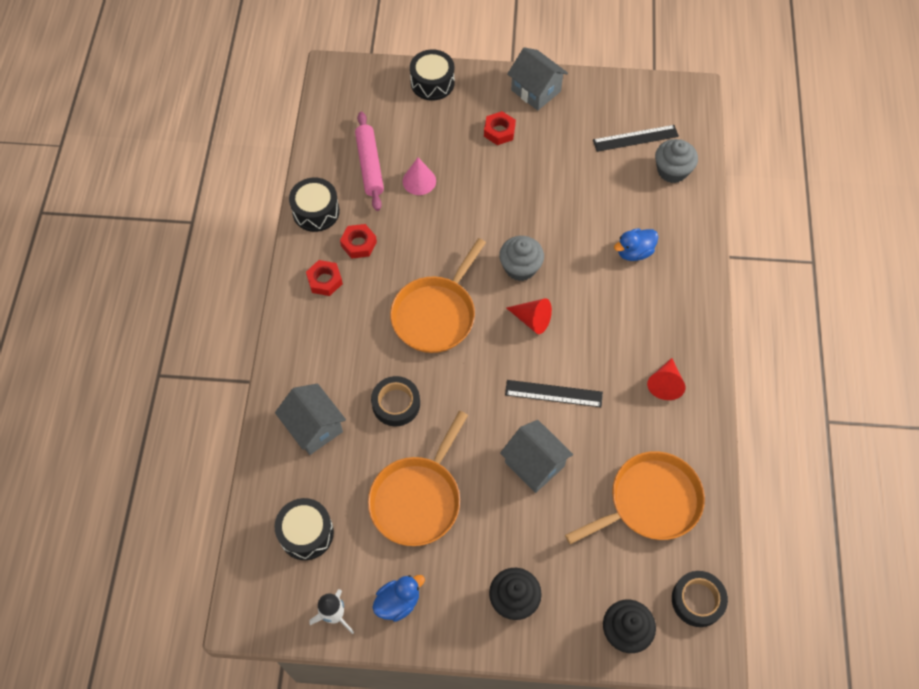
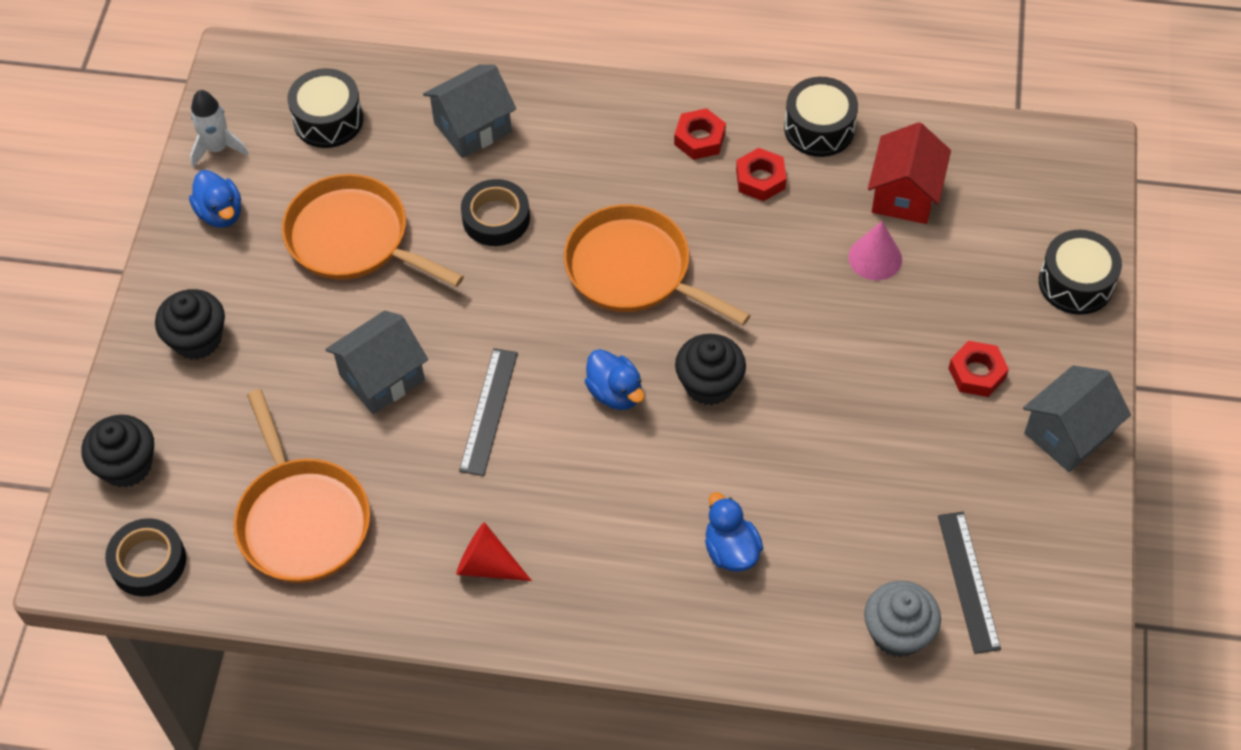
camera: 95 degrees right, 5 degrees down
pink rolling pin [355,112,384,211] -> red house [868,122,951,224]
grey cupcake [499,236,544,281] -> black cupcake [675,334,746,405]
red cone [506,298,552,334] -> blue duck [585,349,644,410]

